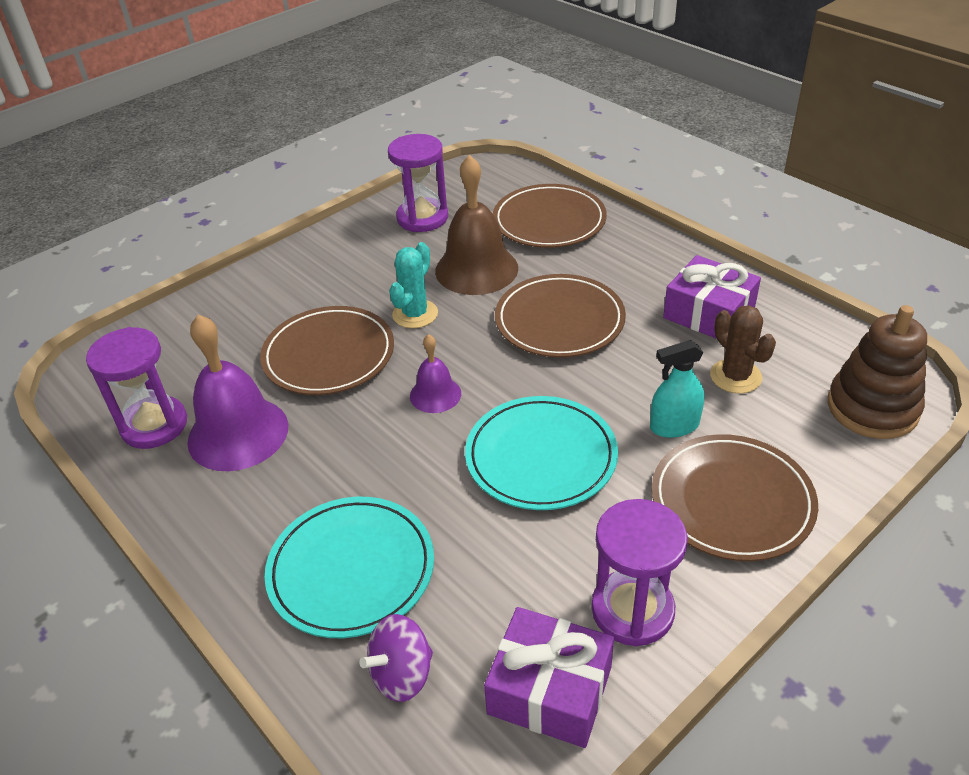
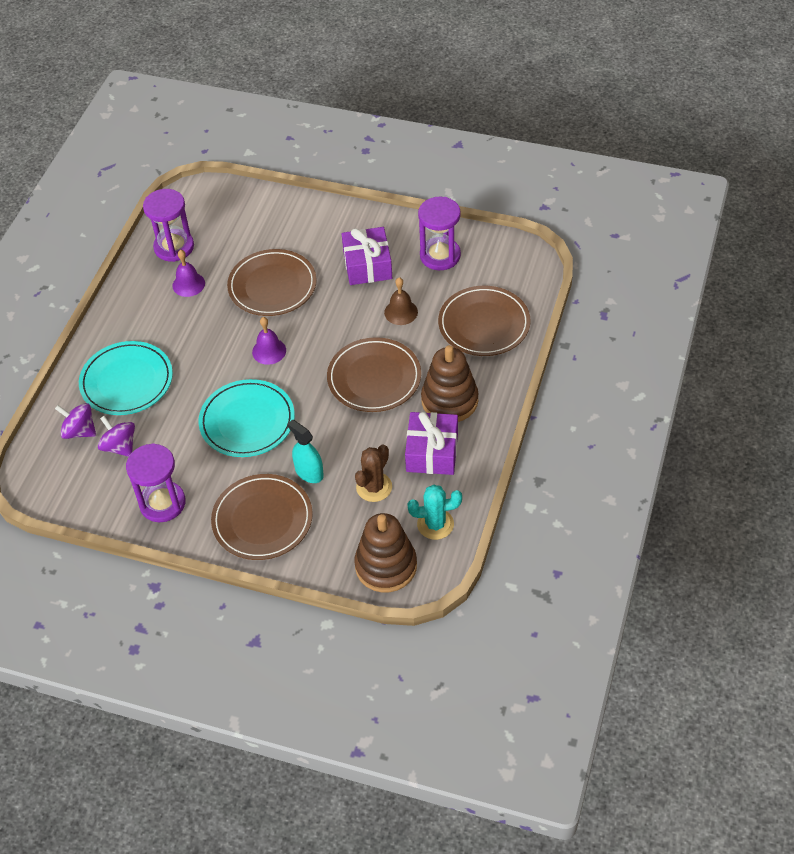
camera: 60 degrees right, 10 degrees up
purple bell [187,315,288,471] -> purple bell [172,250,205,297], size x0.53
turquoise cactus [389,242,438,328] -> turquoise cactus moved to [407,485,462,540]
brown bell [435,155,518,295] -> brown bell [384,277,418,325], size x0.53
purple gift [484,607,614,748] -> purple gift moved to [342,227,392,285]
none -> purple spinning top [98,416,135,457]
none -> brown stacking toy [421,345,479,422]

